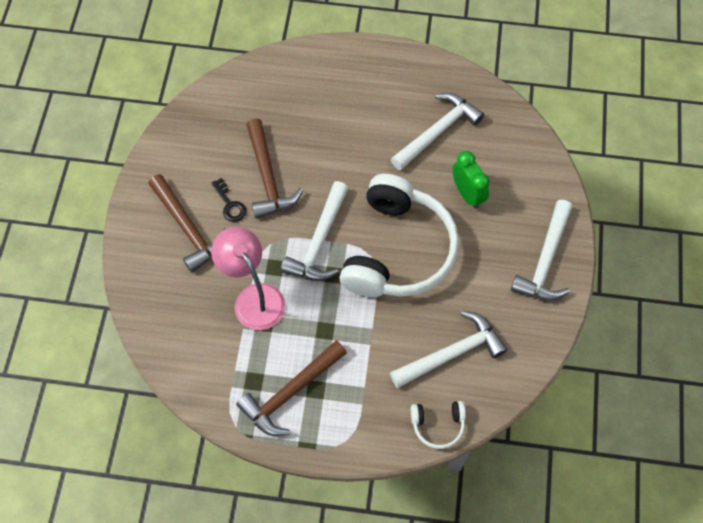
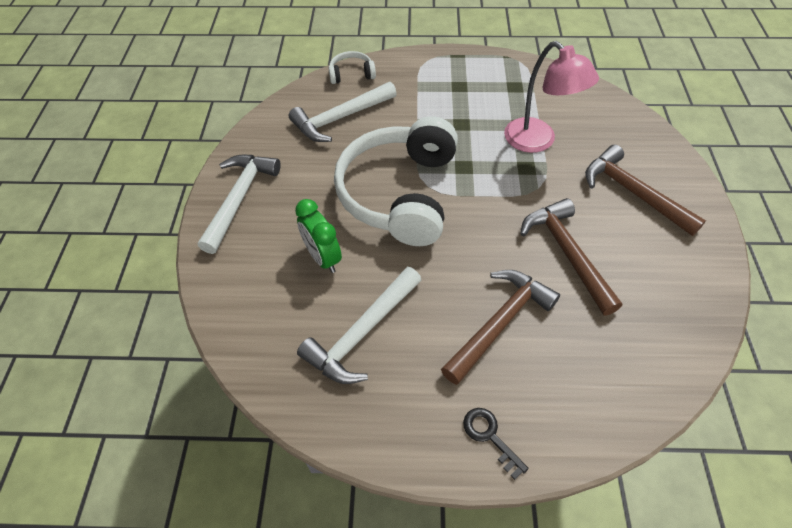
camera: 175 degrees right, 10 degrees down
black key [211,178,247,222] -> black key moved to [463,408,529,480]
brown hammer [236,340,347,436] -> brown hammer moved to [441,270,560,385]
white hammer [281,181,349,281] -> none

